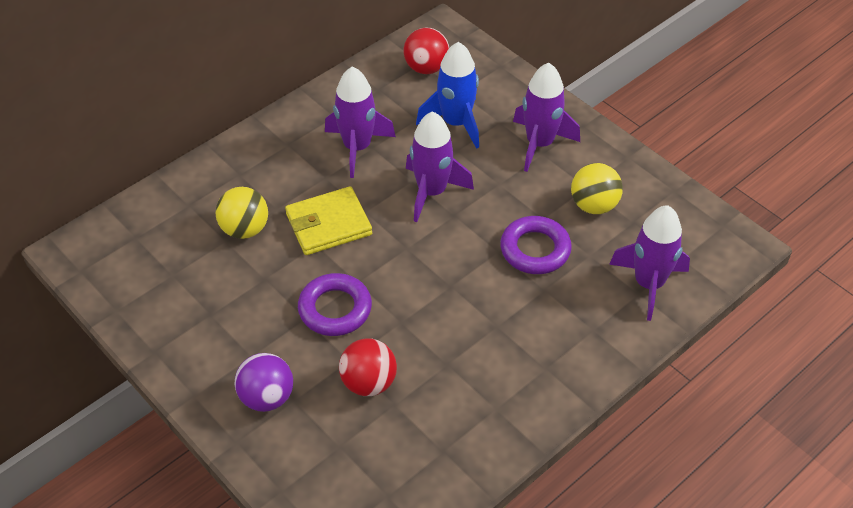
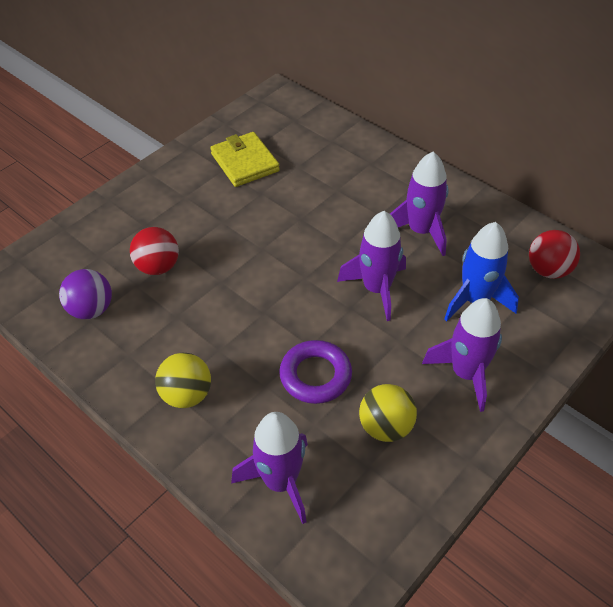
camera: 85 degrees right, 0 degrees up
yellow ball [215,187,268,239] -> yellow ball moved to [155,353,211,408]
purple ball [235,353,293,412] -> purple ball moved to [59,269,112,319]
yellow wallet [285,186,372,255] -> yellow wallet moved to [210,132,280,187]
purple ring [298,273,372,336] -> none

